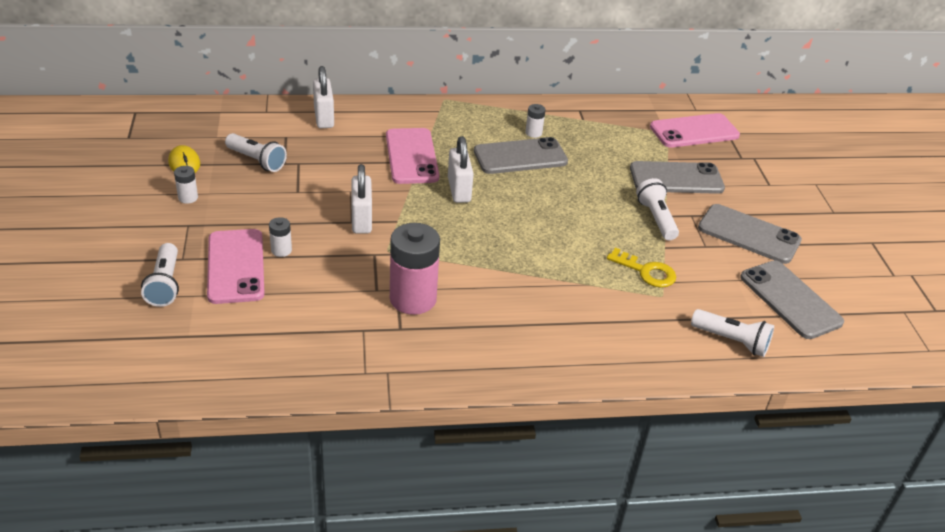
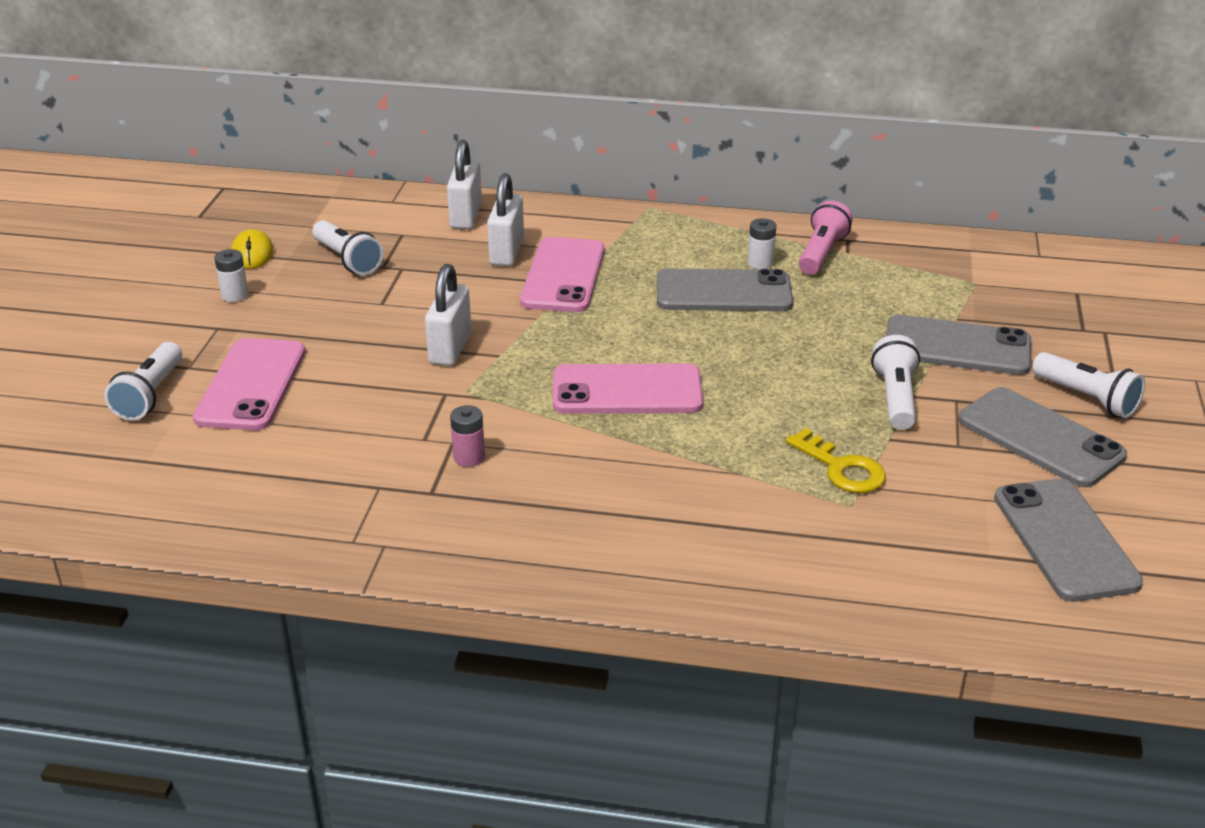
camera: 20 degrees right, 5 degrees down
white battery [269,217,292,257] -> none
pink battery [390,223,440,315] -> pink battery [450,405,485,467], size x0.45
white padlock [448,136,474,203] -> white padlock moved to [487,173,524,266]
pink phone [650,113,740,148] -> pink phone moved to [553,363,703,414]
white flashlight [691,309,774,357] -> white flashlight moved to [1032,352,1145,418]
none -> pink flashlight [799,200,853,275]

